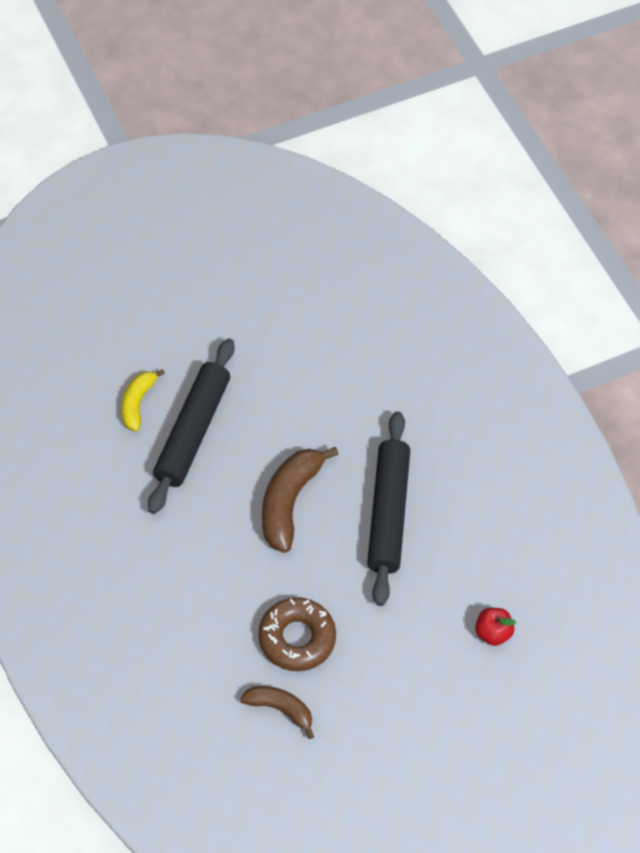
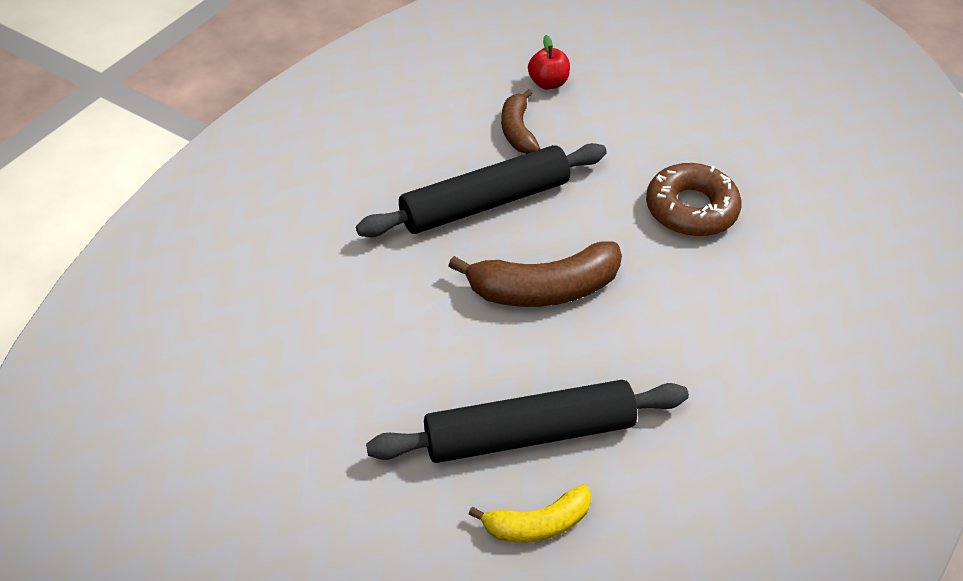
camera: 120 degrees left, 10 degrees down
brown banana [240,686,314,739] -> brown banana moved to [501,89,540,154]

